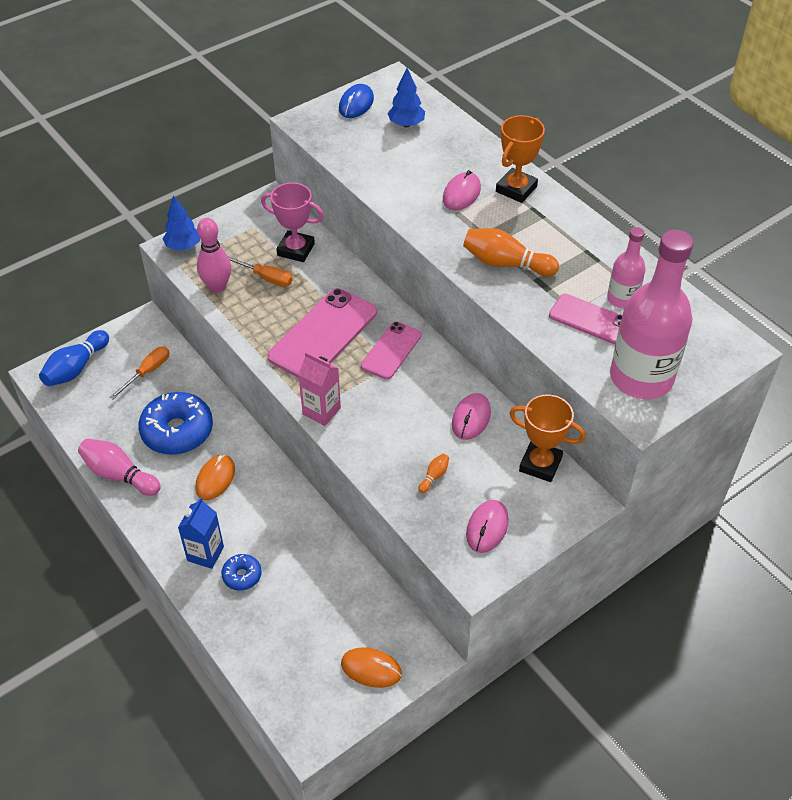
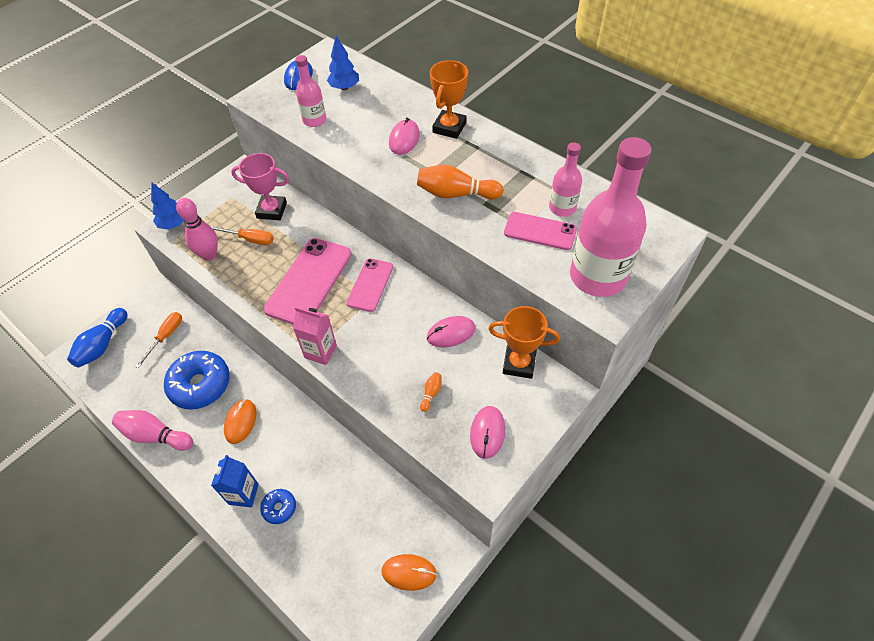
camera: 10 degrees left, 5 degrees up
pink mouse [452,393,491,440] -> pink mouse turned 60 degrees clockwise [427,316,476,347]
none -> pink bottle [295,55,326,127]

